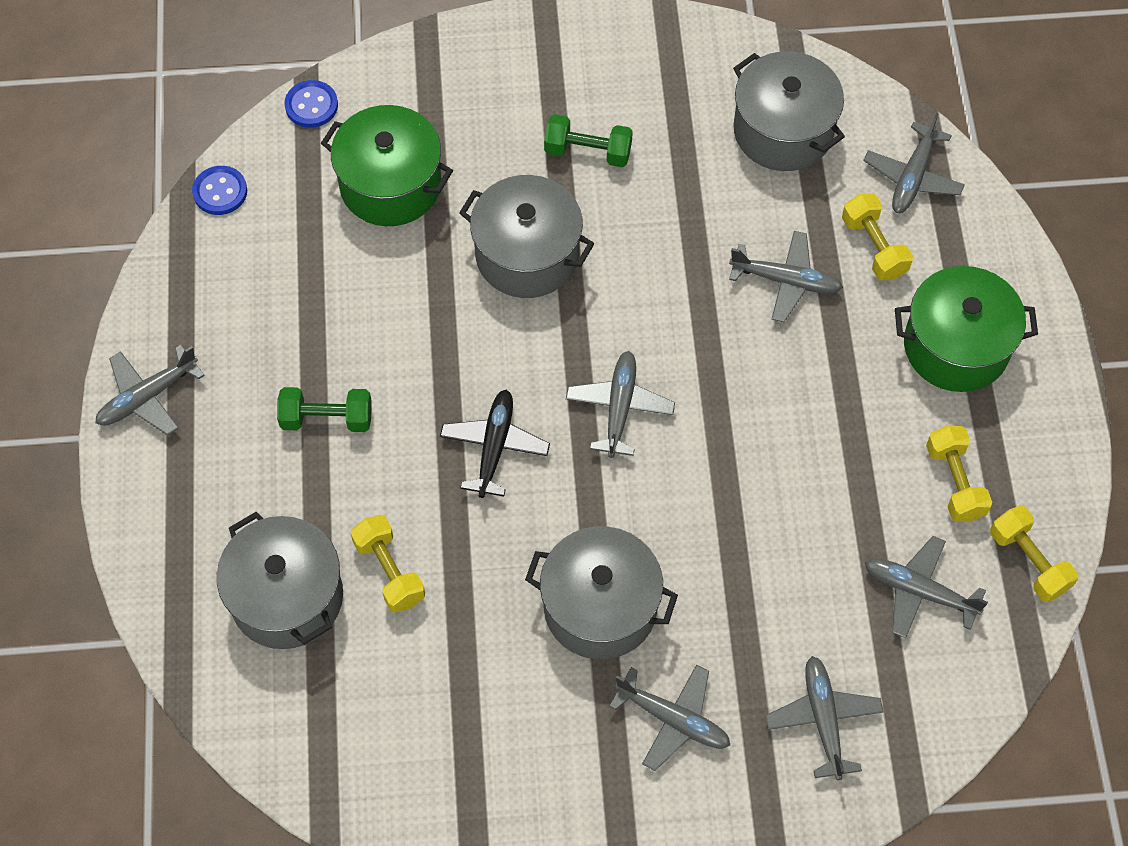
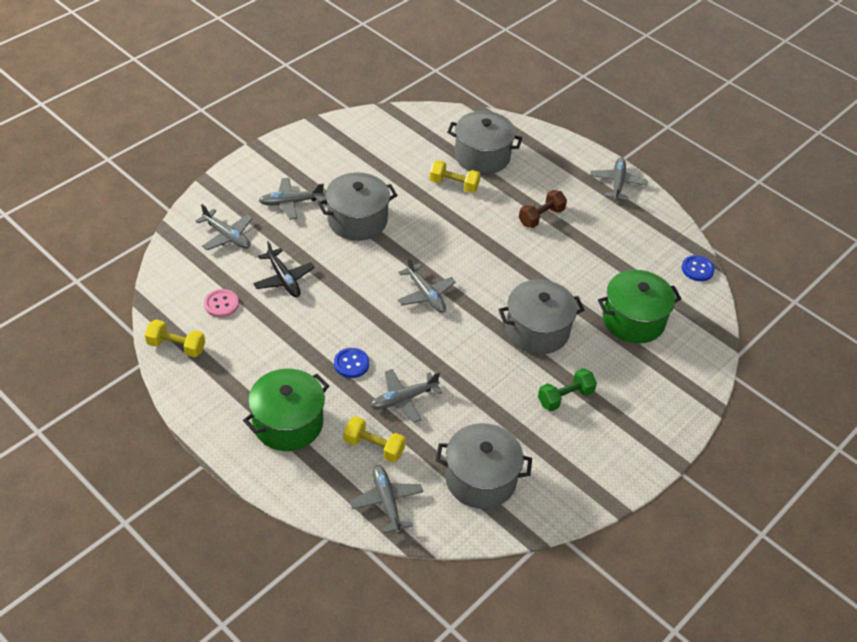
camera: 135 degrees right, 15 degrees down
green dumbbell [277,387,372,432] -> brown dumbbell [519,190,567,228]
blue button [284,80,338,128] -> blue button moved to [334,348,369,378]
black plane [440,389,550,498] -> black plane moved to [253,241,315,297]
grey plane [865,536,988,638] -> pink button [204,289,239,317]
yellow dumbbell [926,425,992,522] -> none

